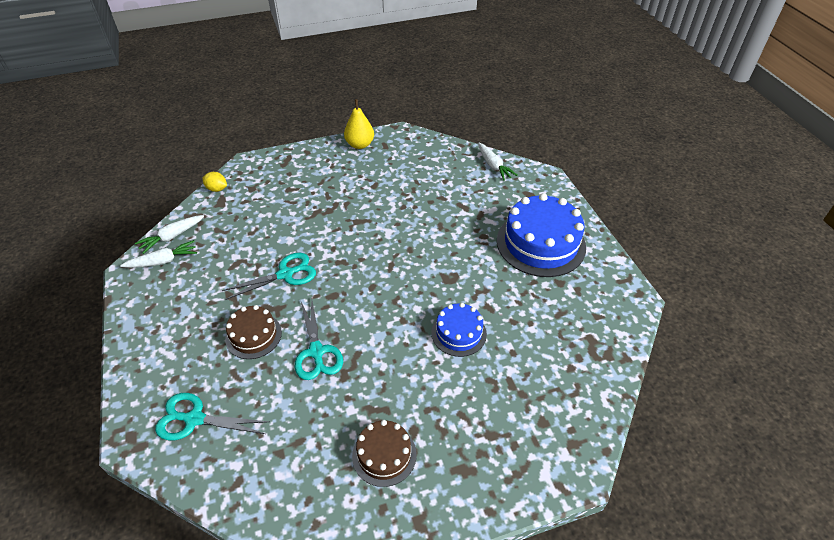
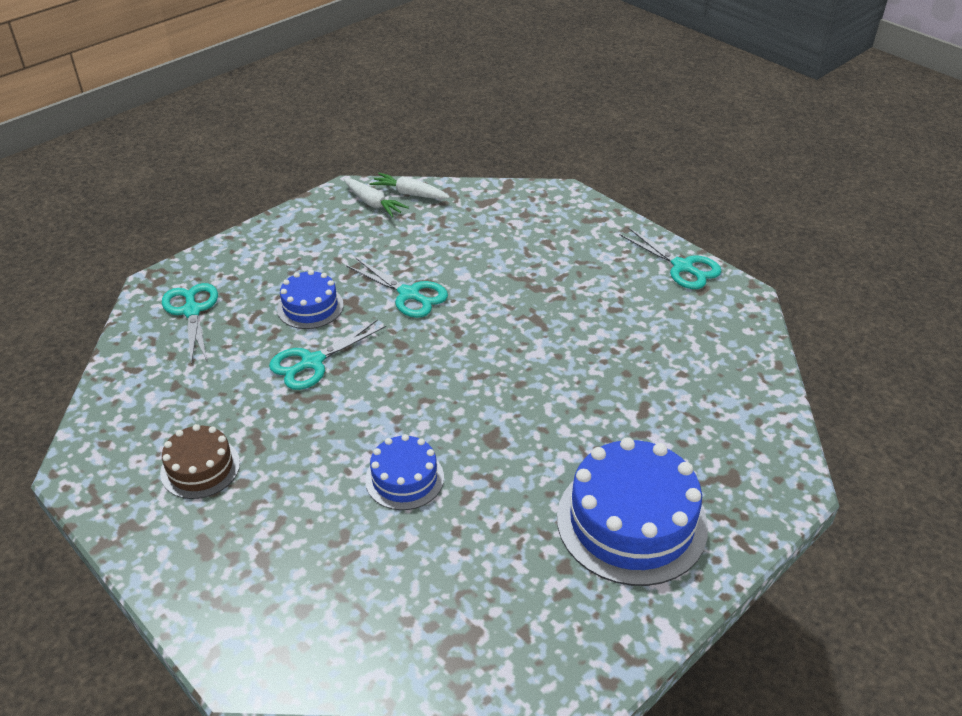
camera: 65 degrees right, 5 degrees down
yellow lemon [202,172,227,192] -> none
brown cake [225,305,282,359] -> blue cake [277,270,344,329]
yellow pear [344,99,374,149] -> turquoise scissors [619,227,722,289]
white carrot [478,143,518,181] -> none

